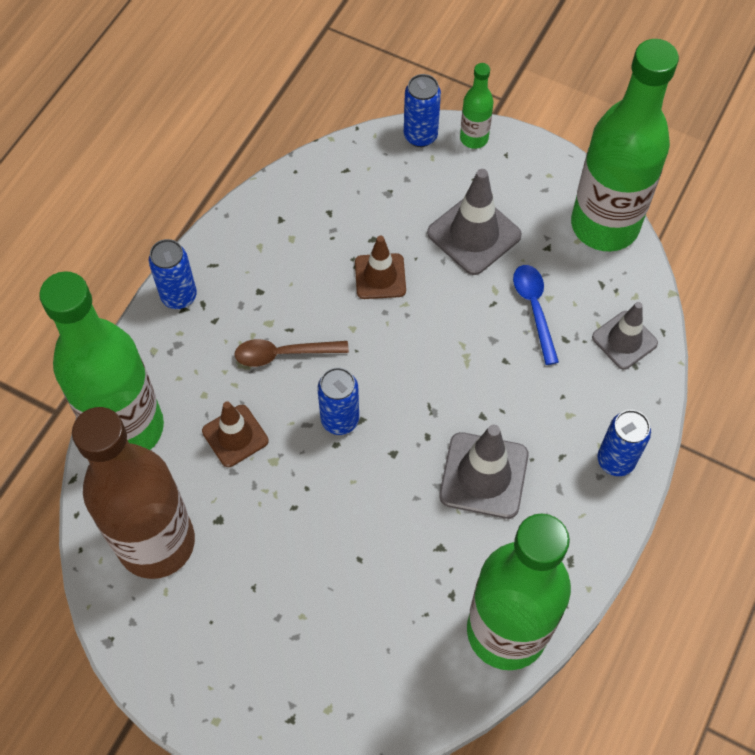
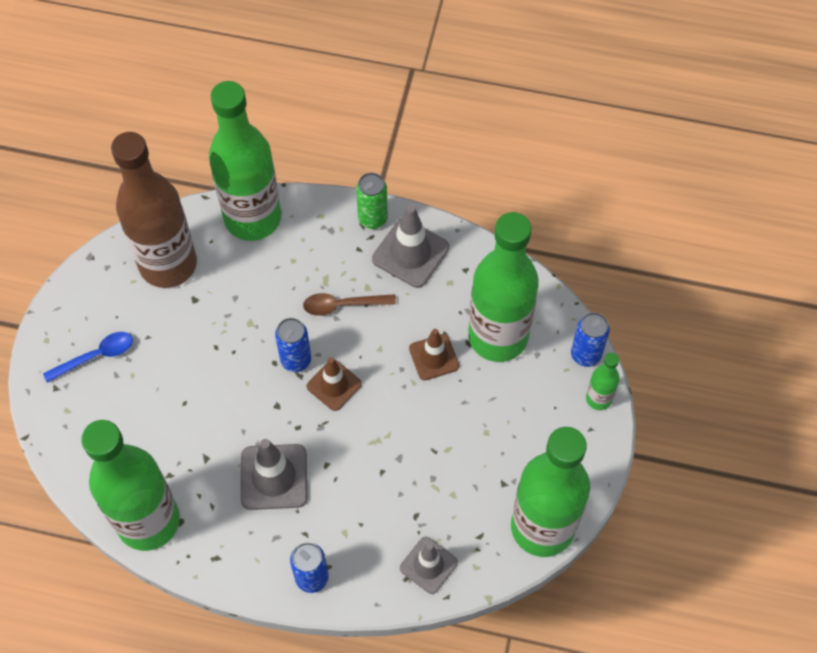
camera: 75 degrees right, 0 degrees up
blue can [149,239,197,309] -> green can [356,173,388,229]
brown traffic cone [202,401,269,467] -> brown traffic cone moved to [307,357,362,411]
brown spoon [234,339,349,367] -> brown spoon turned 75 degrees counterclockwise [303,293,396,316]
grey traffic cone [427,169,522,275] -> grey traffic cone moved to [372,205,449,288]
blue spoon [513,265,559,365] -> blue spoon moved to [43,332,133,383]
none -> green bottle [468,212,539,362]

